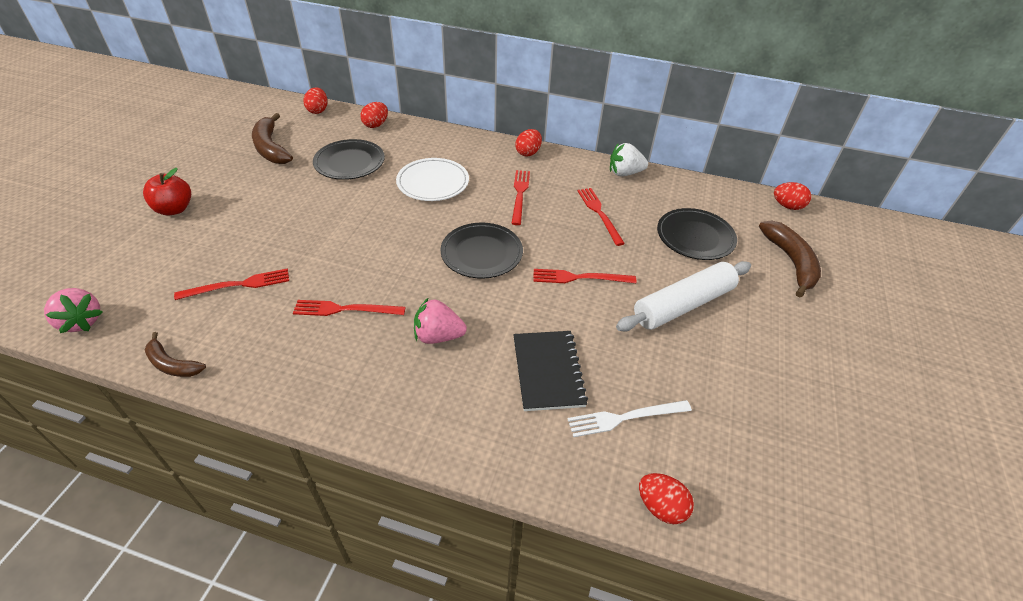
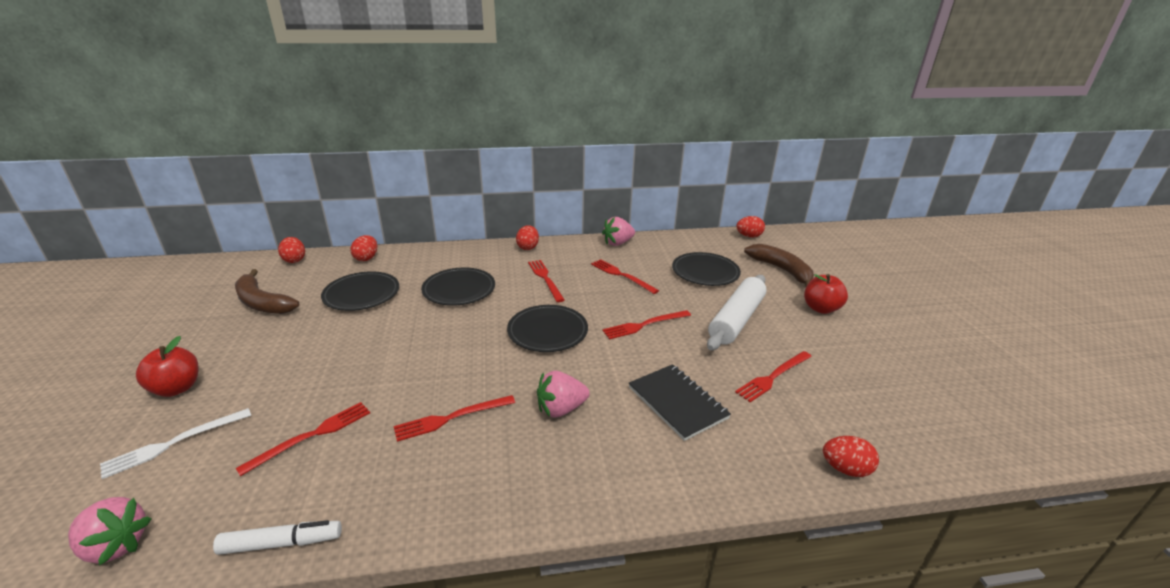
camera: 25 degrees left, 15 degrees down
brown banana [145,332,206,377] -> white marker [213,520,342,555]
white plate [396,158,469,201] -> black plate [421,267,495,306]
white fork [568,400,692,437] -> white fork moved to [100,408,251,479]
white strawberry [610,143,648,177] -> pink strawberry [602,217,635,246]
none -> red fork [735,351,812,402]
none -> red apple [804,274,848,314]

